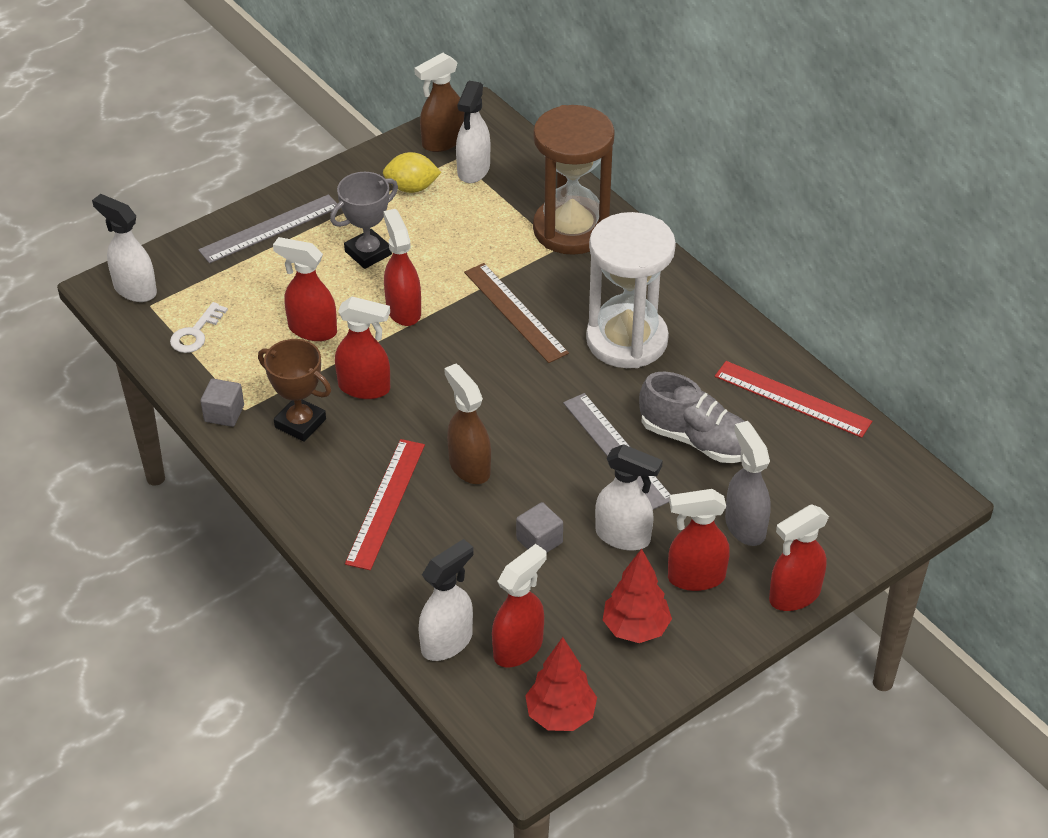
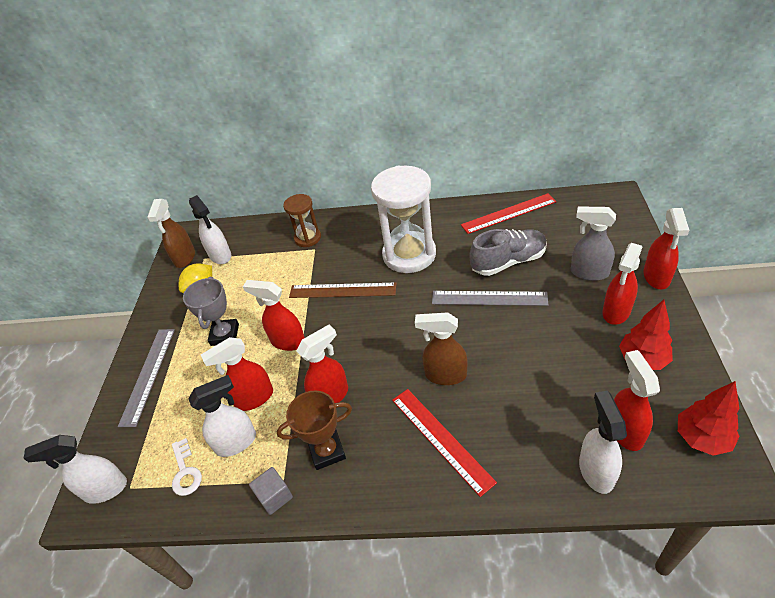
camera: 45 degrees left, 0 degrees up
grey cube [516,502,563,553] -> none
brown hourglass [533,105,615,255] -> brown hourglass [283,194,321,247], size x0.54
white spray bottle [595,444,663,551] -> white spray bottle moved to [188,375,256,457]

